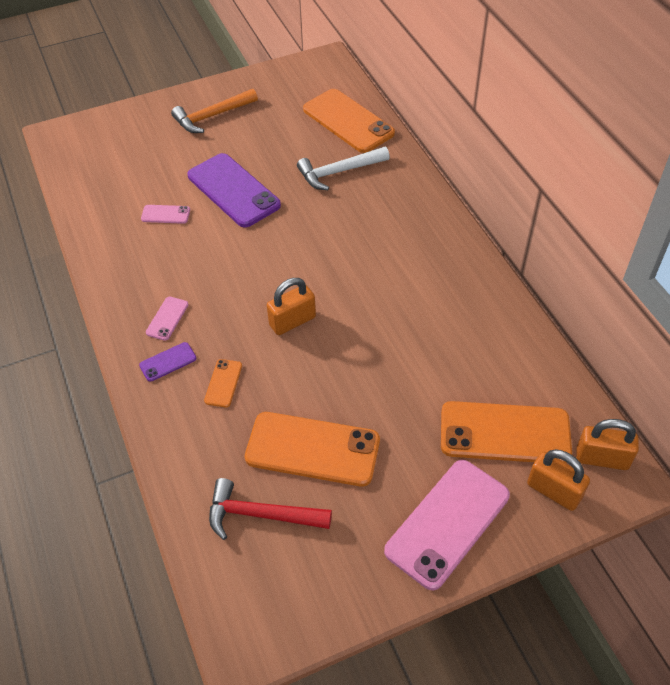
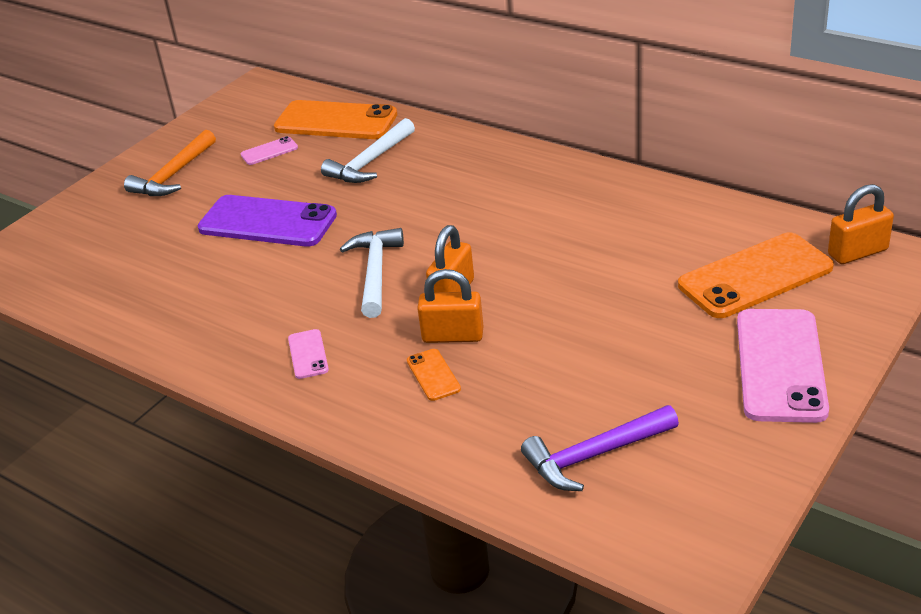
camera: 30 degrees left, 15 degrees down
purple phone [139,342,196,382] -> none
pink phone [141,205,190,224] -> pink phone moved to [241,136,298,165]
red hammer [209,478,332,540] -> purple hammer [521,405,679,491]
orange phone [245,412,380,486] -> none
orange padlock [527,449,590,511] -> orange padlock moved to [417,269,483,343]
none -> white hammer [340,228,404,318]

